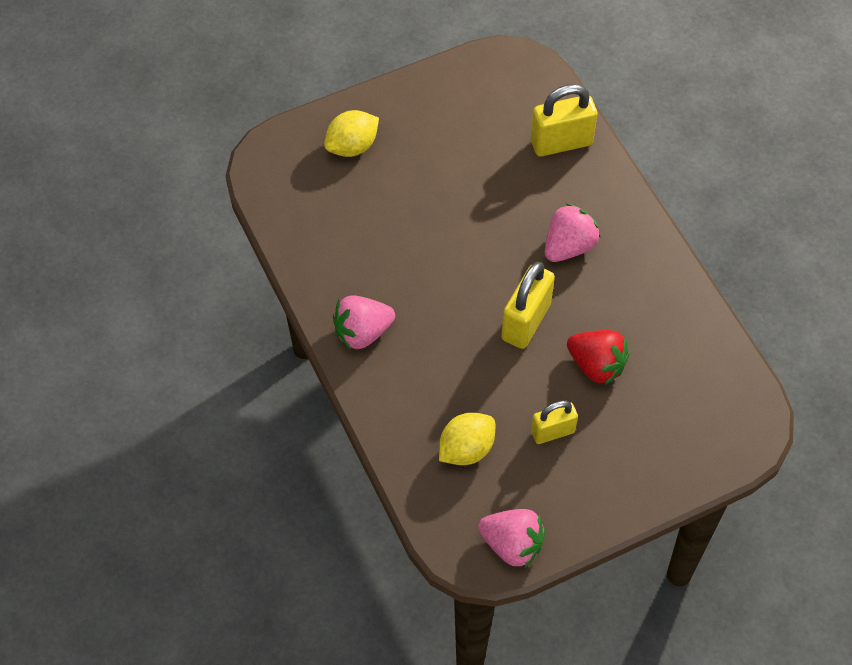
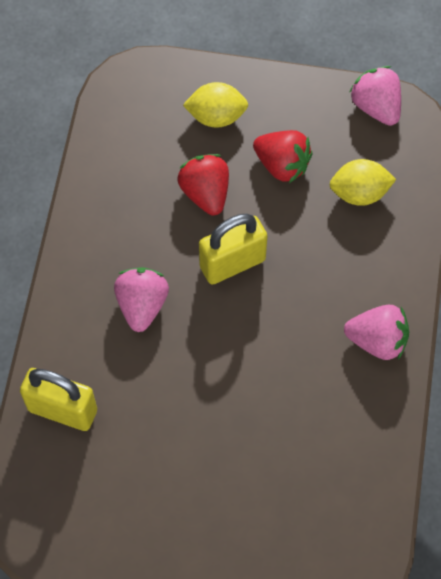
camera: 145 degrees left, 5 degrees up
yellow lemon [324,110,379,157] -> yellow lemon moved to [183,82,248,128]
yellow padlock [531,401,578,444] -> red strawberry [253,130,313,183]
pink strawberry [545,203,601,262] -> pink strawberry turned 105 degrees clockwise [114,267,169,332]

